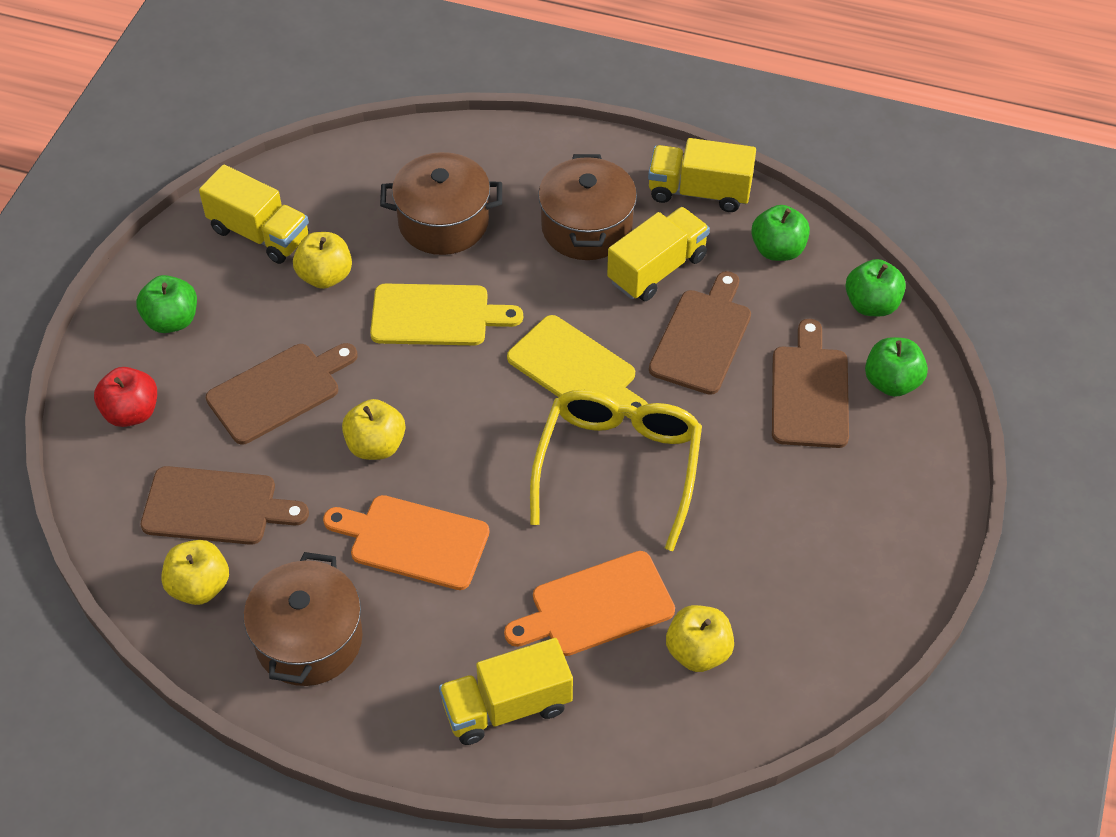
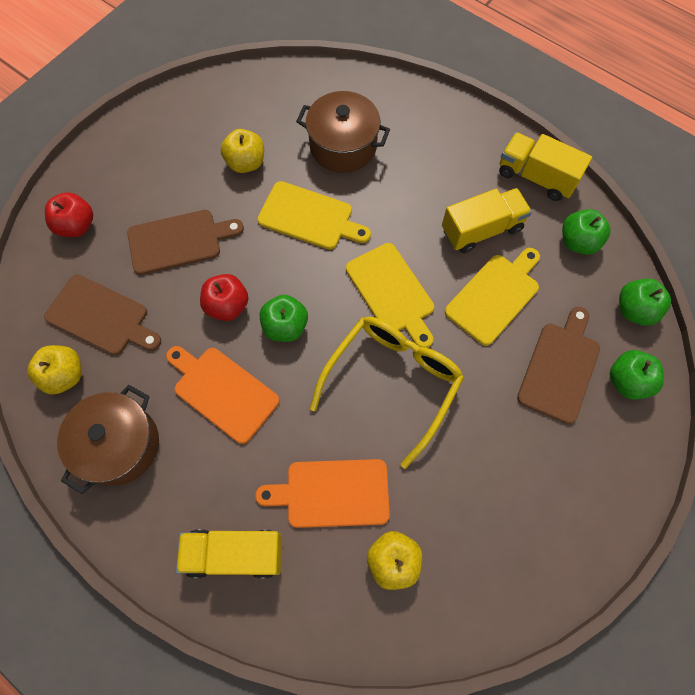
camera: 20 degrees right, 15 degrees up
green apple [136,275,197,333] -> green apple moved to [259,295,308,342]
yellow truck [199,165,309,264] -> none
yellow apple [342,399,405,460] -> red apple [200,274,248,321]
brown pot [538,154,637,260] -> none
brown cutting board [649,271,751,395] -> yellow cutting board [445,248,540,346]

